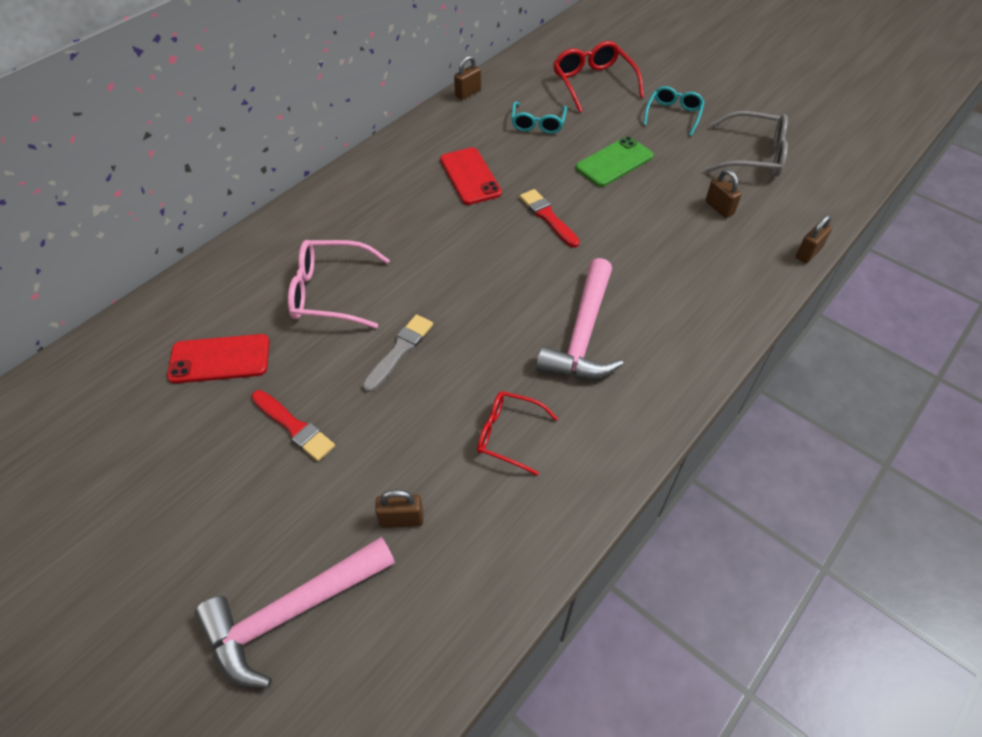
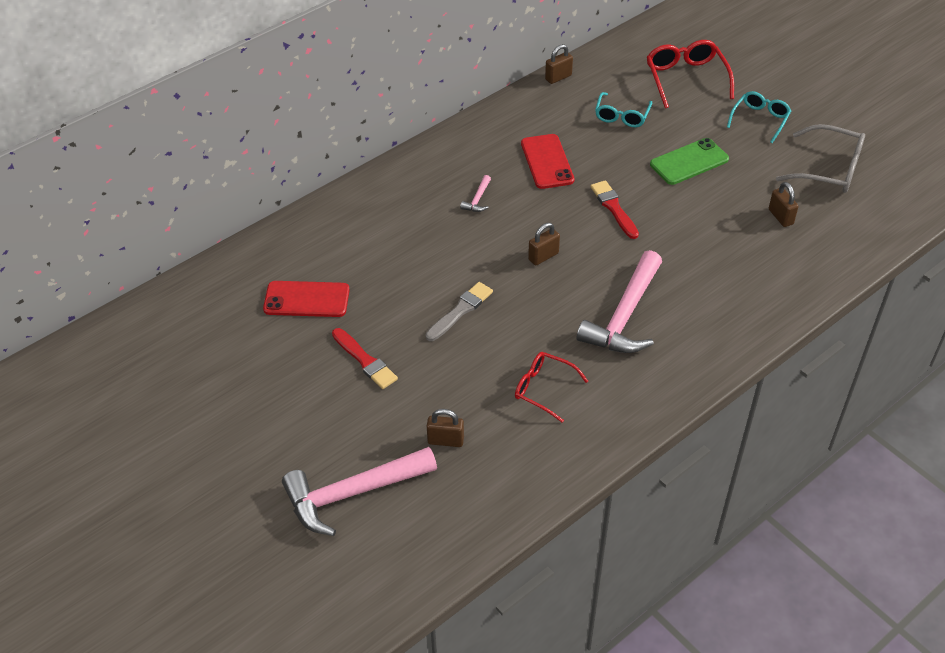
camera: 10 degrees right, 5 degrees down
pink glasses [288,240,390,328] -> none
brown padlock [795,215,832,263] -> brown padlock moved to [528,223,560,265]
none -> pink hammer [460,175,491,212]

